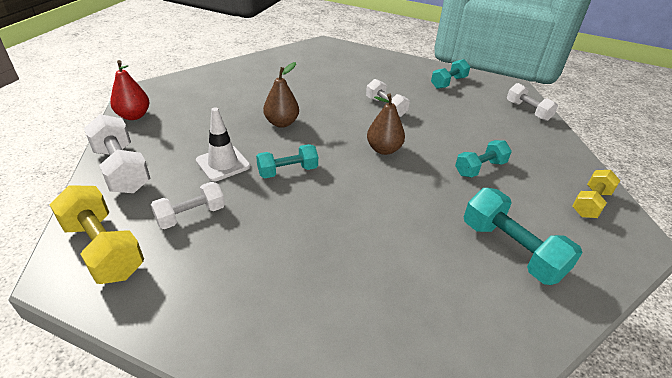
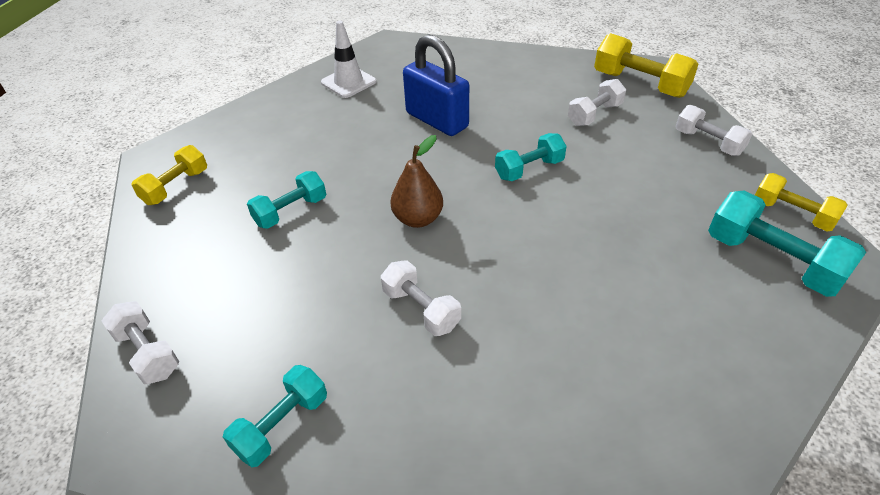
camera: 175 degrees right, 5 degrees up
white dumbbell [84,114,151,193] -> white dumbbell [676,105,752,156], size x0.64
red pear [110,60,149,120] -> yellow dumbbell [755,173,848,231]
white traffic cone [196,107,250,182] -> white traffic cone moved to [321,21,376,98]
brown pear [263,62,299,128] -> none
turquoise dumbbell [464,188,583,285] -> turquoise dumbbell moved to [708,190,866,297]
none -> blue padlock [403,35,469,136]

